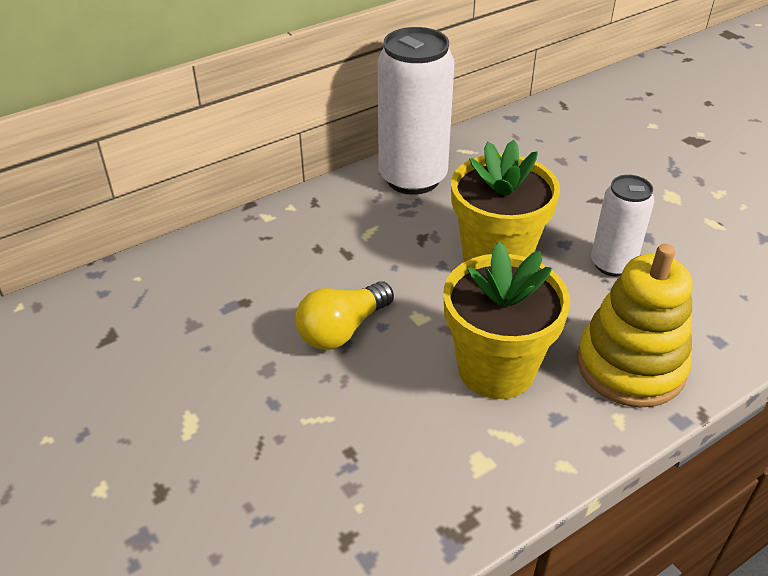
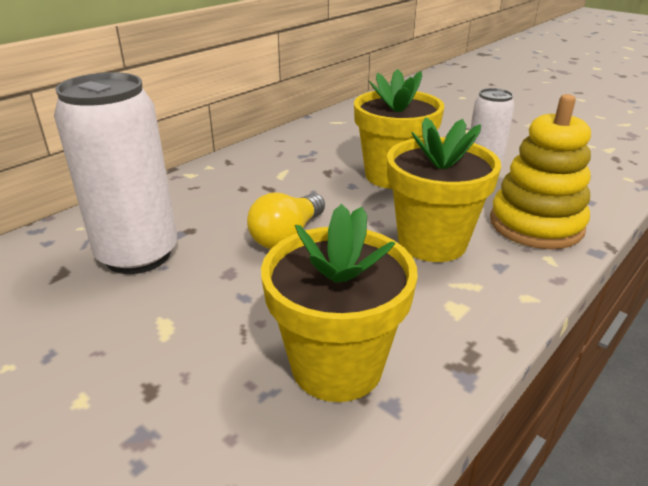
camera: 15 degrees left, 10 degrees down
white can [378,27,455,195] -> white can moved to [54,72,177,274]
none -> yellow flower pot [261,204,418,402]

